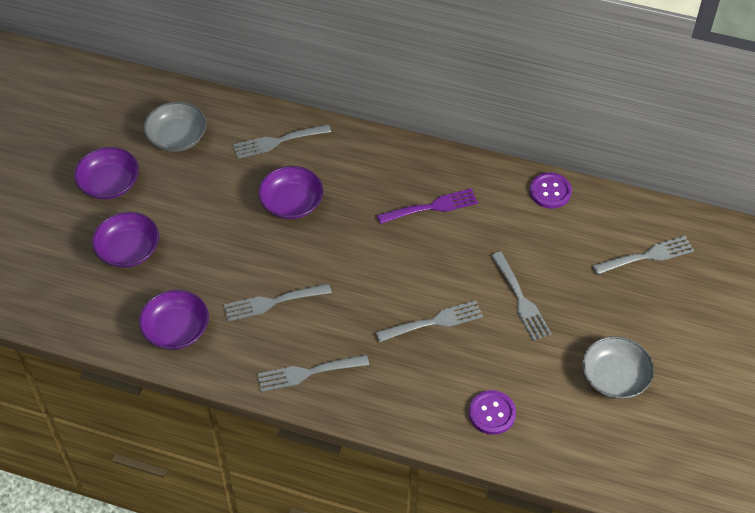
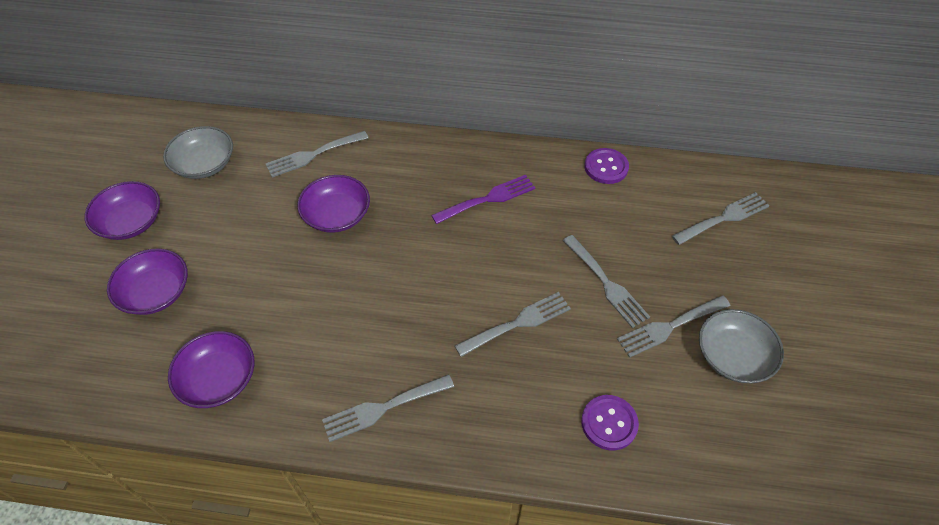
camera: 10 degrees left, 0 degrees up
grey fork [224,283,332,321] -> grey fork moved to [617,295,731,358]

